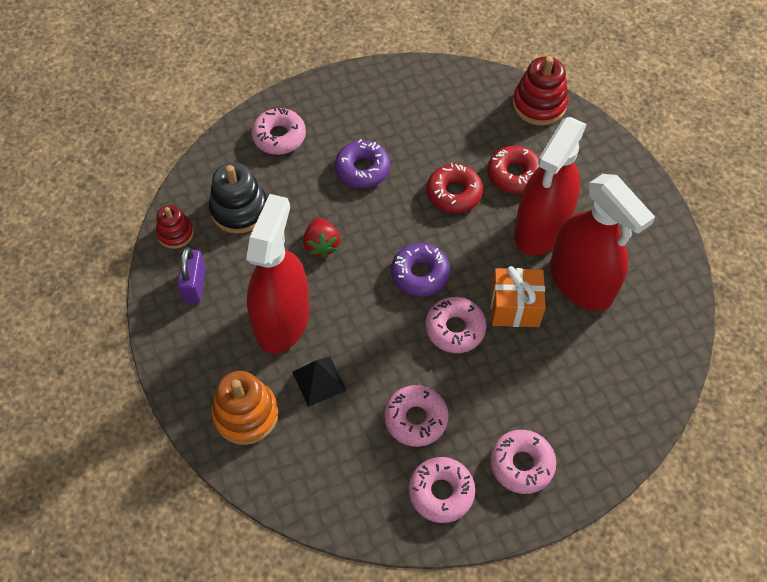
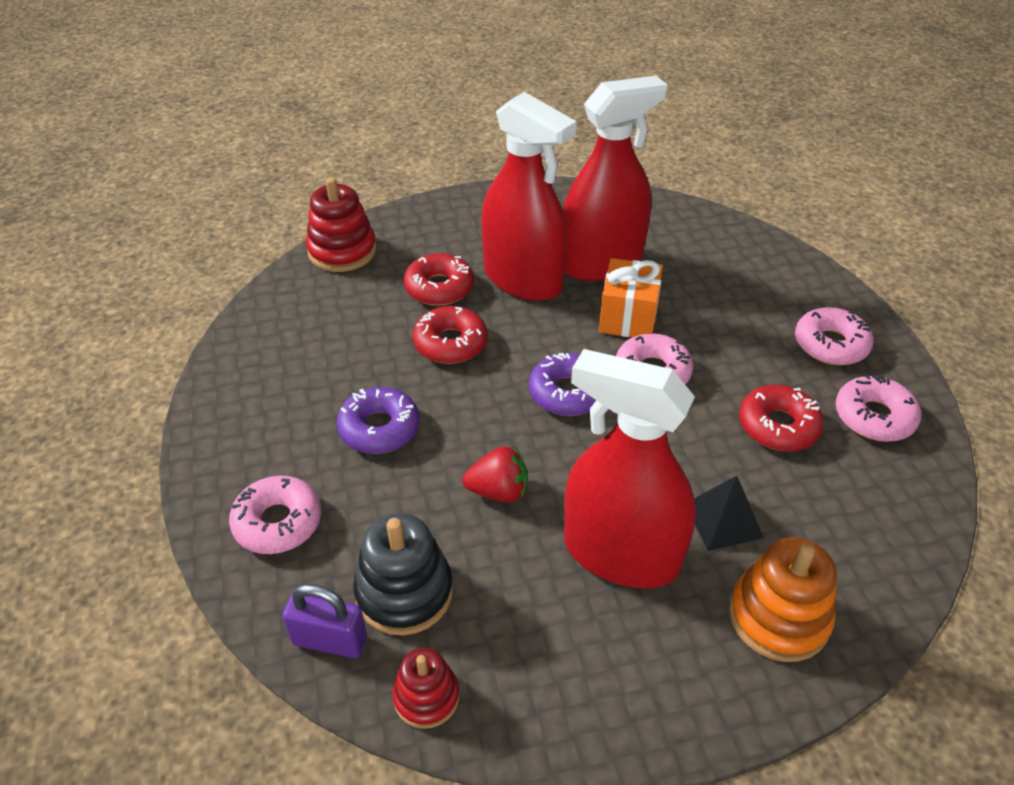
camera: 80 degrees left, 15 degrees down
purple padlock [177,247,206,303] -> purple padlock moved to [282,584,367,658]
pink donut [384,385,448,447] -> red donut [739,385,824,451]

